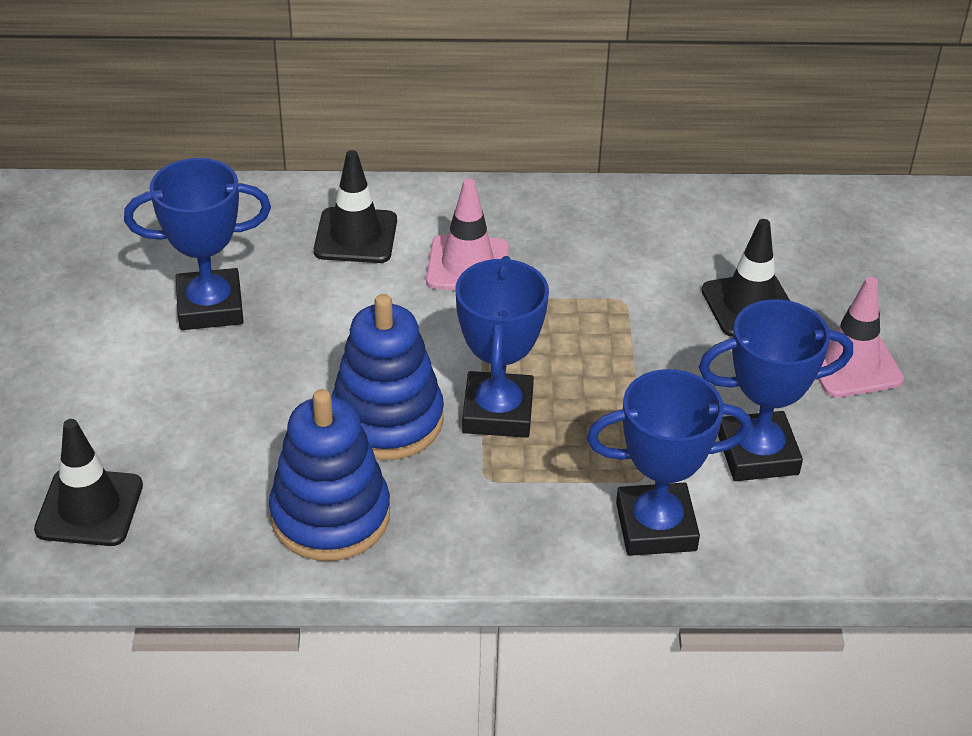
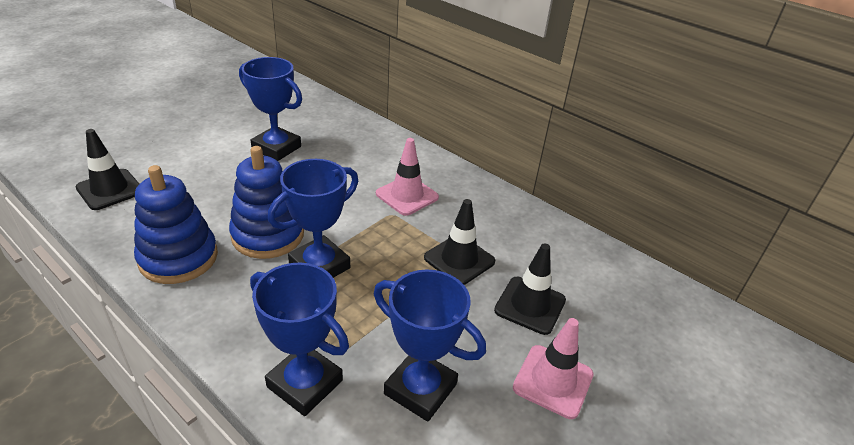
camera: 40 degrees right, 5 degrees down
black traffic cone [314,150,397,263] -> black traffic cone moved to [424,199,495,285]

